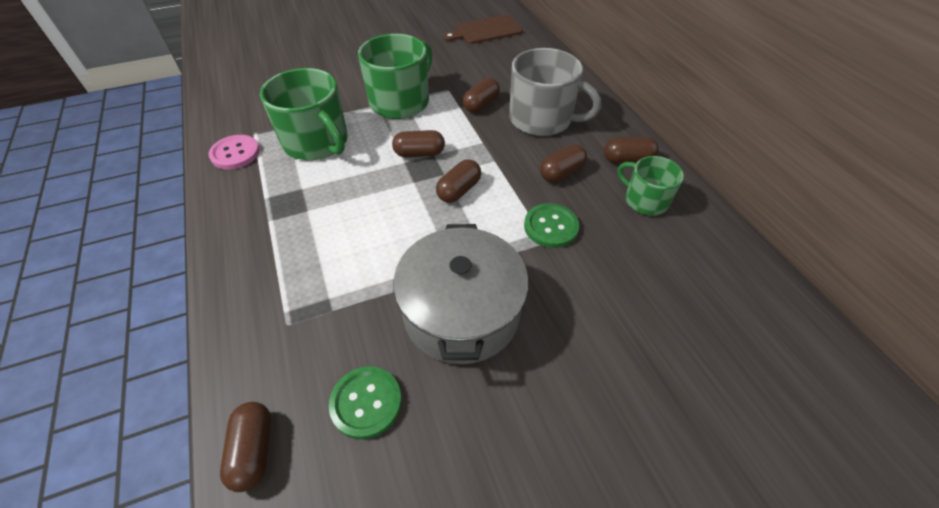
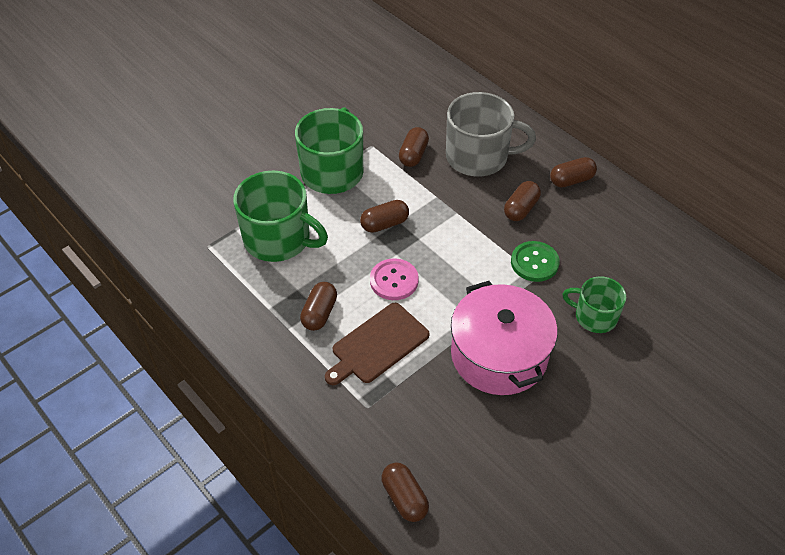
camera: 20 degrees left, 0 degrees up
pink button [208,135,260,170] -> pink button moved to [370,258,419,300]
green button [329,366,402,439] -> none
grey pot [393,224,529,364] -> pink pot [451,281,558,395]
brown capsule [436,159,481,203] -> brown capsule moved to [300,282,337,331]
brown cutting board [444,15,523,44] -> brown cutting board moved to [325,303,430,385]
green mug [617,156,684,215] -> green mug moved to [562,276,626,333]

